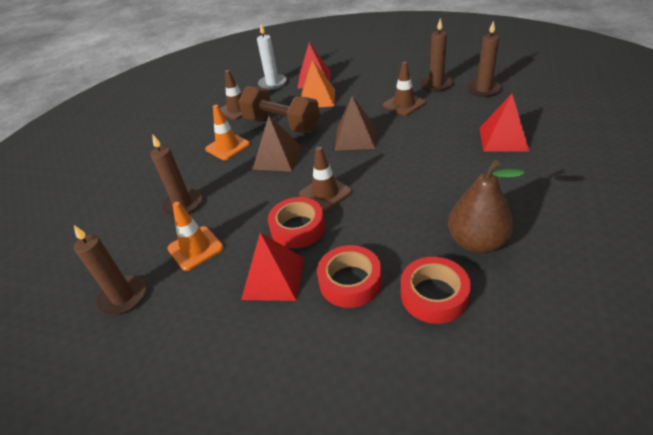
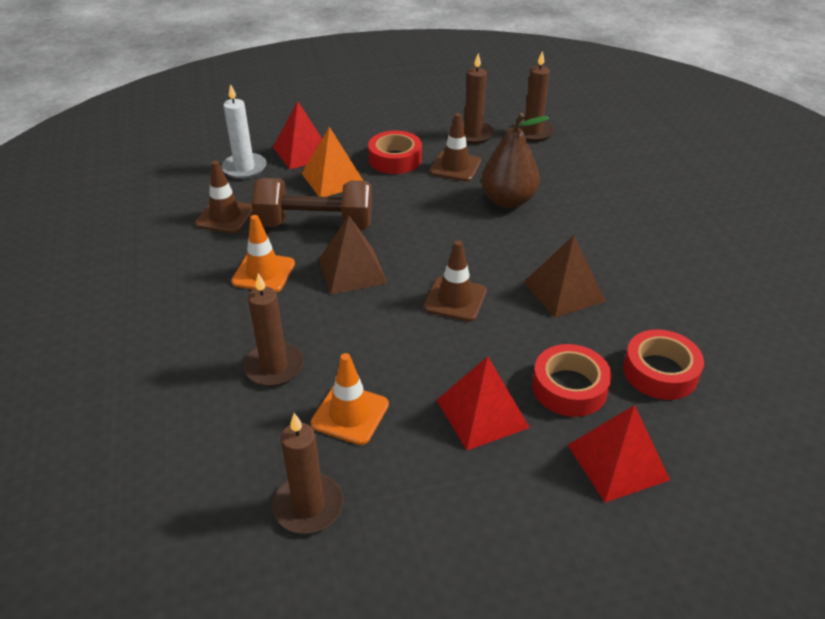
camera: 35 degrees left, 0 degrees up
red tape [268,197,325,248] -> red tape moved to [368,131,422,174]
brown pyramid [334,96,376,151] -> brown pyramid moved to [524,235,606,318]
brown pear [448,160,524,253] -> brown pear moved to [481,113,549,208]
red pyramid [479,93,529,152] -> red pyramid moved to [568,405,670,503]

